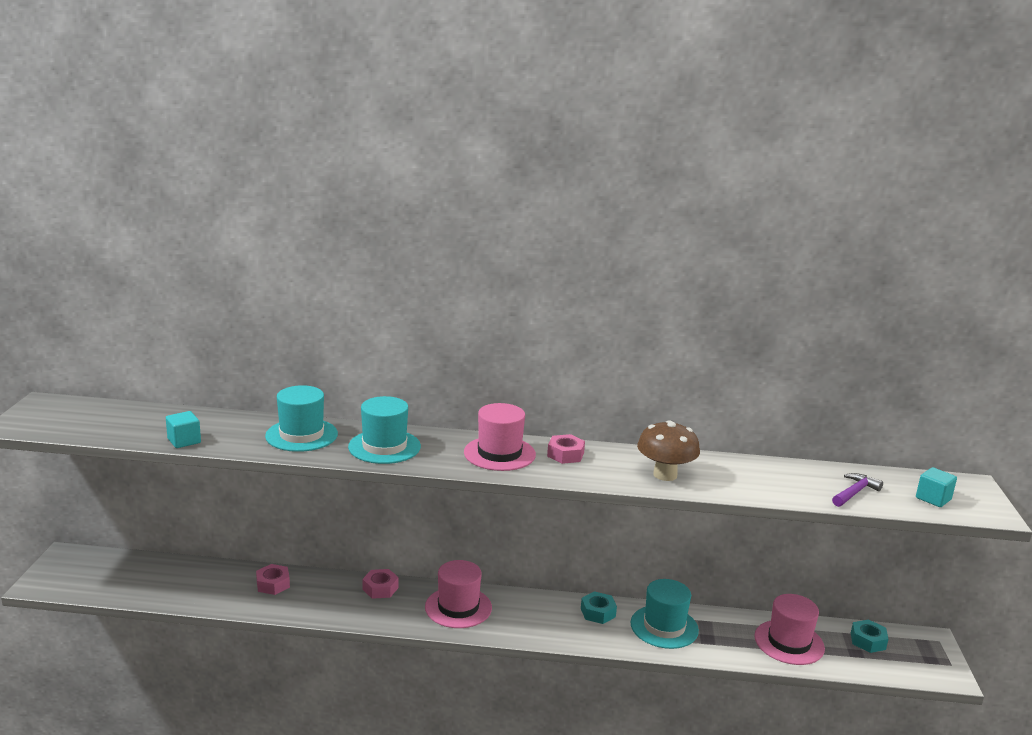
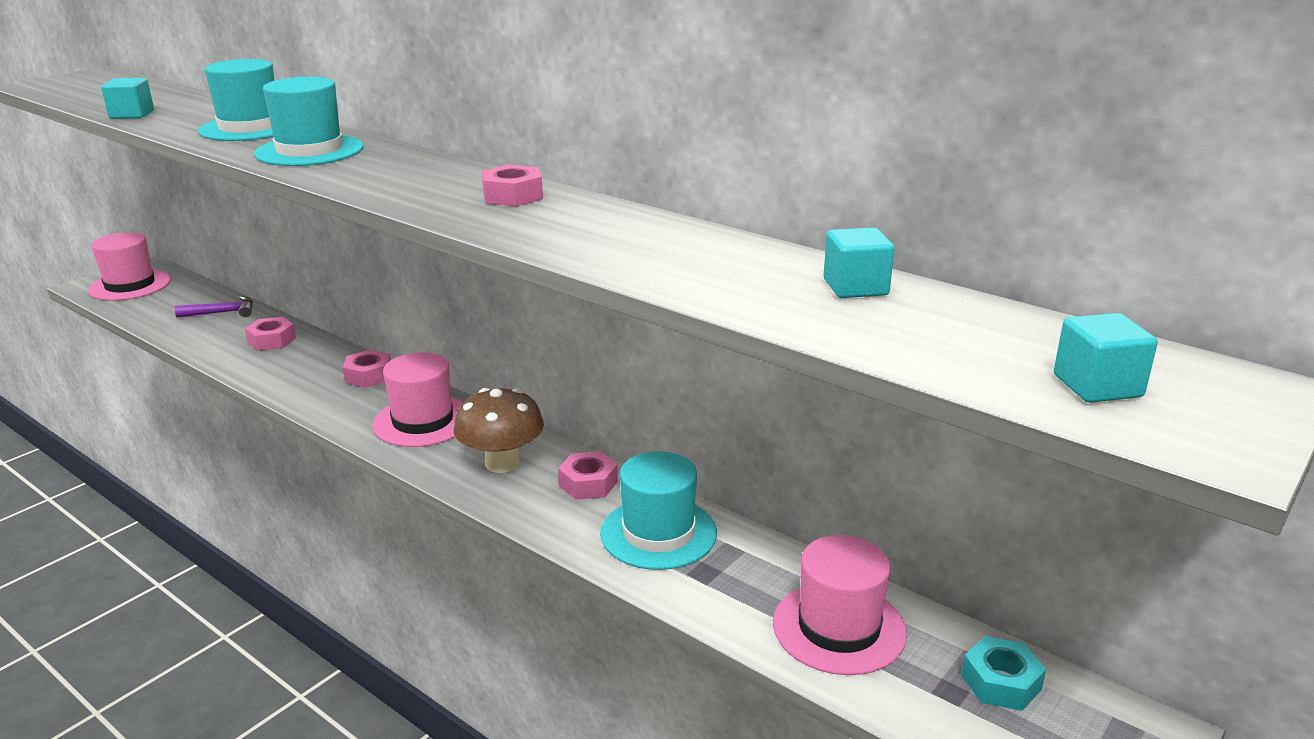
camera: 35 degrees right, 5 degrees up
pink hat [464,403,536,471] -> pink hat moved to [88,232,171,301]
turquoise nut [581,591,617,624] -> pink nut [558,451,618,500]
brown mushroom [637,420,700,481] -> brown mushroom moved to [454,388,544,473]
purple hammer [832,473,883,507] -> purple hammer moved to [175,296,253,318]
none -> turquoise cube [823,227,894,298]

